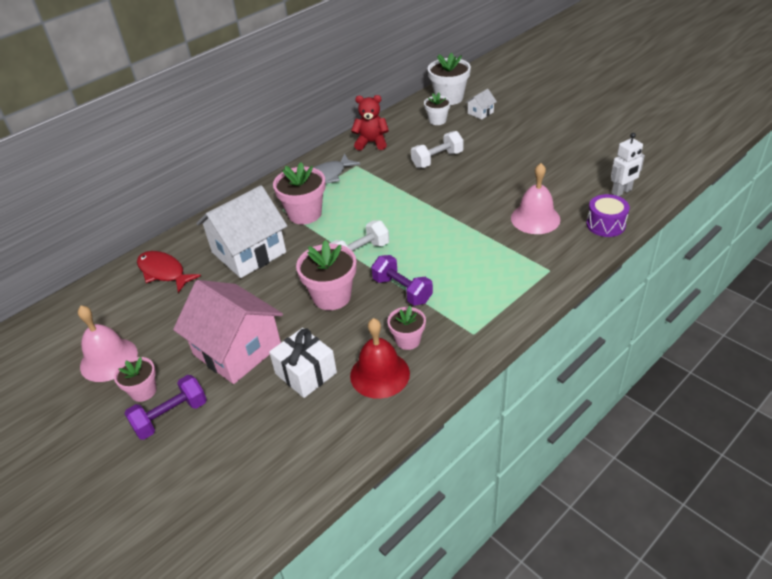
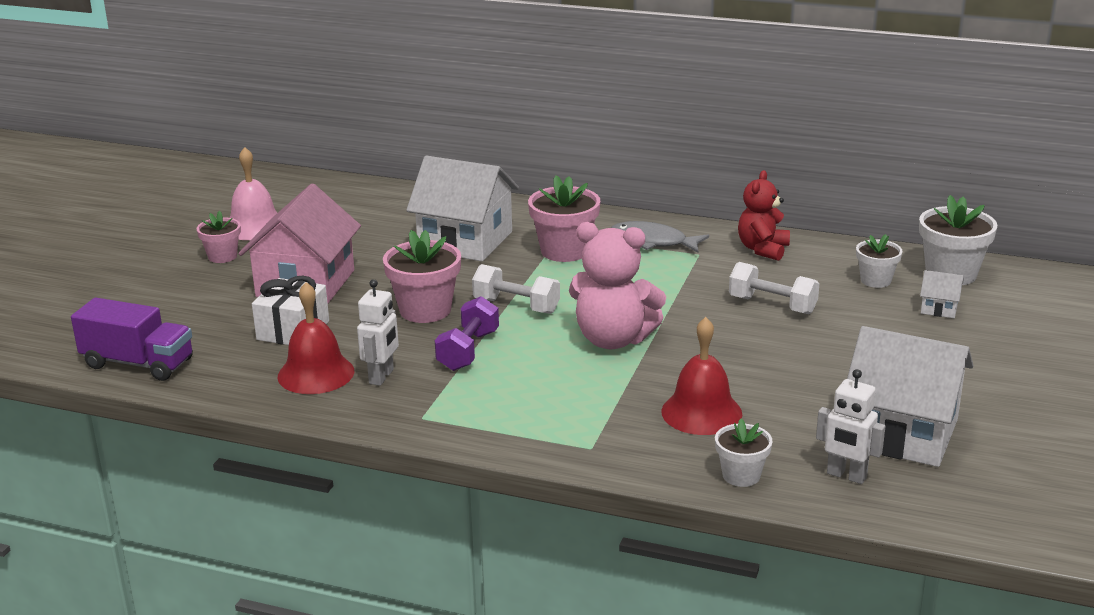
camera: 60 degrees right, 15 degrees down
purple dumbbell [124,375,207,440] -> none
red fish [137,251,201,293] -> none
red teddy bear [351,95,389,151] -> red teddy bear turned 135 degrees counterclockwise [738,170,790,261]
pink flower pot [387,306,426,350] -> white robot [357,279,399,386]
pink bell [511,163,560,234] -> red bell [661,317,742,435]
purple drum [586,194,630,237] -> white flower pot [715,419,773,487]
none -> purple truck [71,297,193,381]
none -> pink teddy bear [569,222,666,349]
none -> white house [847,326,973,467]

